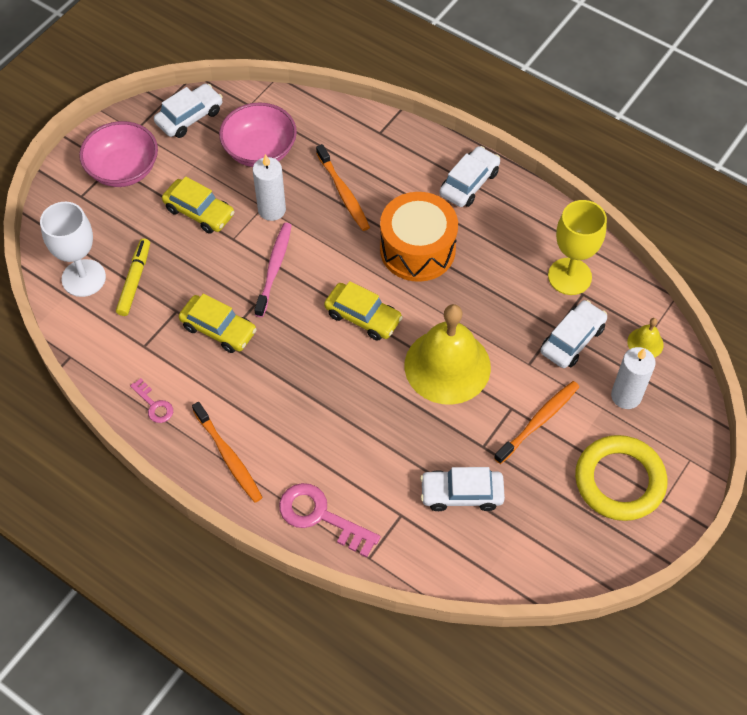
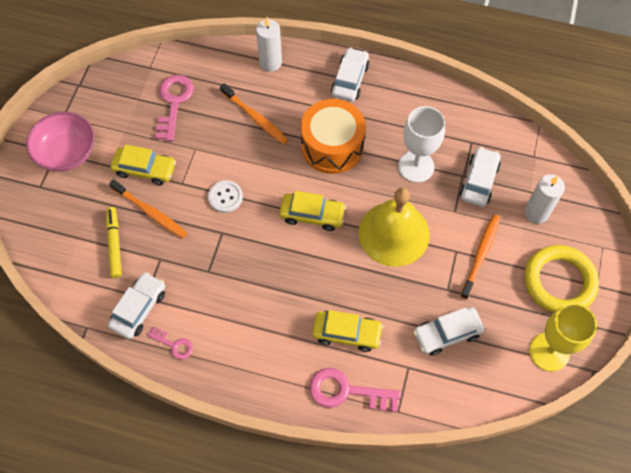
camera: 20 degrees left, 5 degrees up
white goblet [40,202,106,297] -> white goblet moved to [398,106,445,183]
white car [154,84,223,138] -> white car moved to [108,272,165,339]
yellow car [179,293,257,353] -> yellow car moved to [312,310,383,352]
orange toothbrush [192,402,263,503] -> orange toothbrush moved to [109,179,187,238]
pink bowl [219,102,297,167] -> pink key [155,75,194,141]
white candle [253,154,286,221] -> white candle moved to [256,17,282,72]
pink toothbrush [254,223,292,317] -> white button [208,180,243,213]
yellow goblet [548,200,607,295] -> yellow goblet moved to [529,303,597,372]
yellow bell [627,318,664,358] -> none

